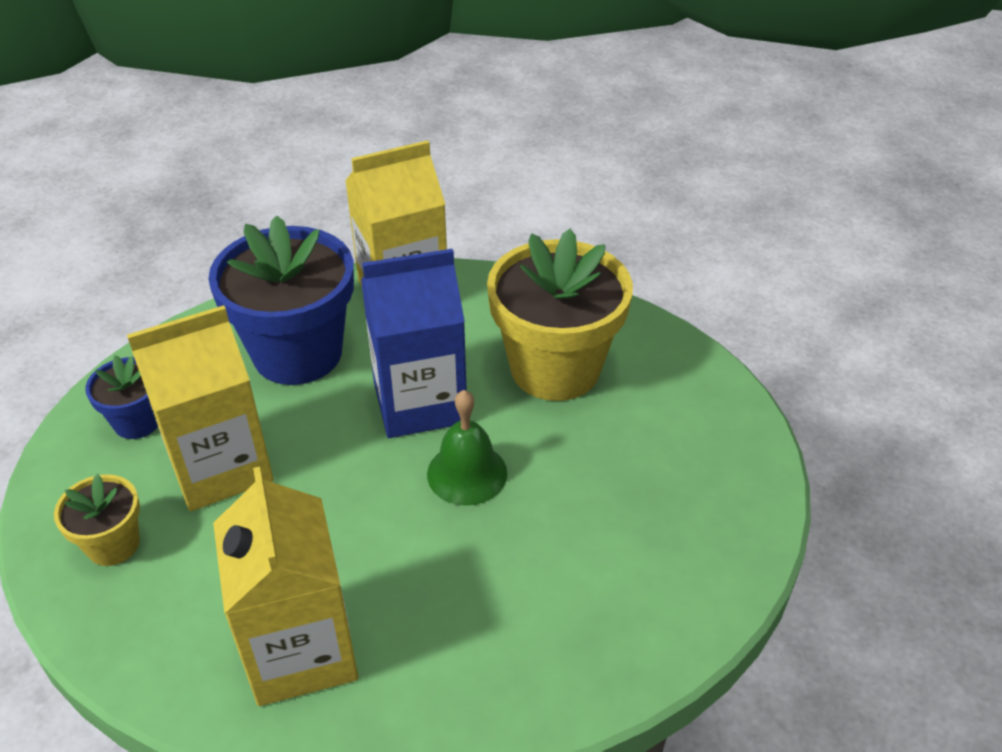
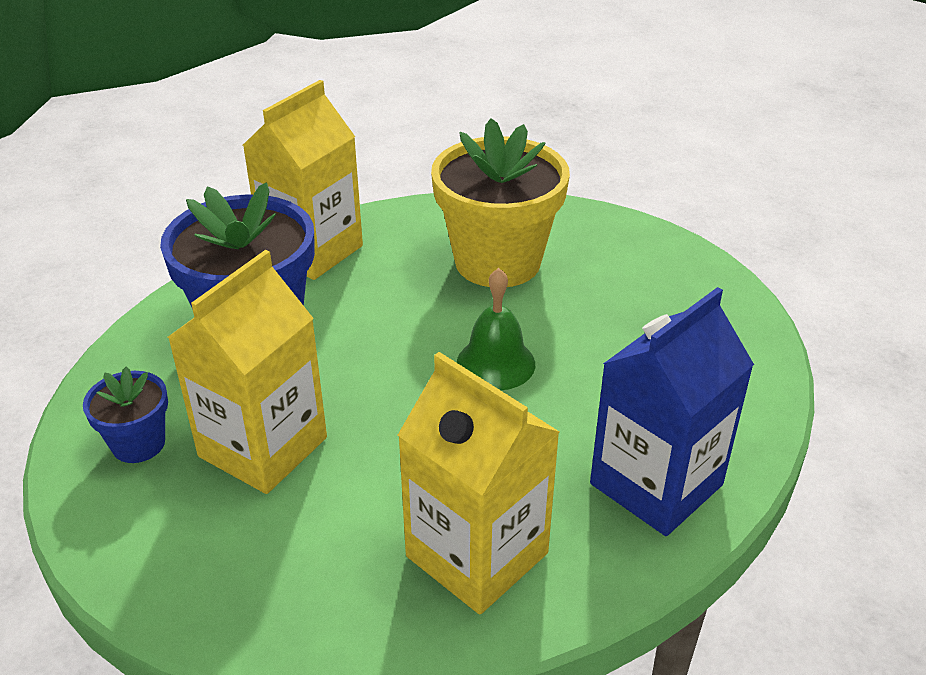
camera: 30 degrees left, 5 degrees down
yellow flower pot [54,474,140,566] -> none
blue carton [361,249,467,438] -> blue carton moved to [590,287,754,536]

